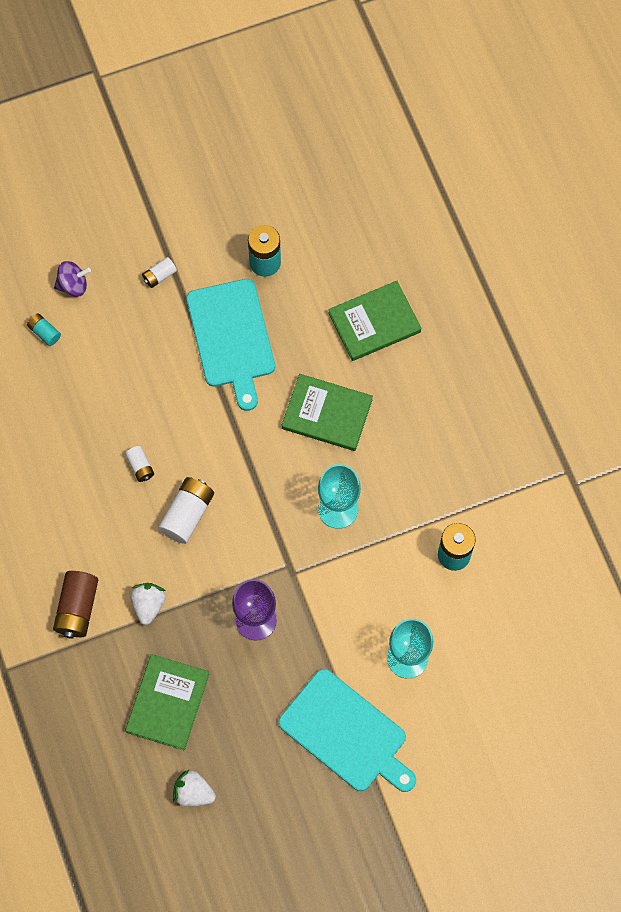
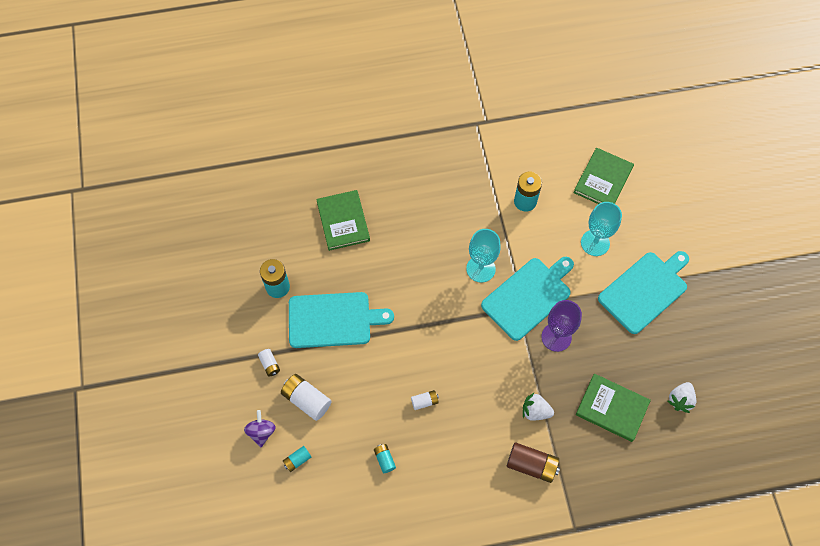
camera: 80 degrees left, 5 degrees down
white battery [158,477,214,544] -> white battery moved to [281,374,332,421]
green book [282,374,373,451] -> green book moved to [573,148,634,204]
none -> turquoise battery [374,444,396,473]
none -> turquoise cutting board [481,257,574,341]

